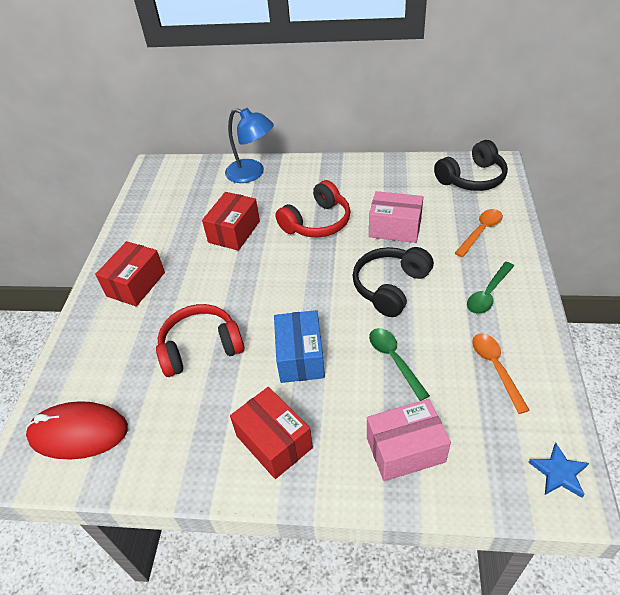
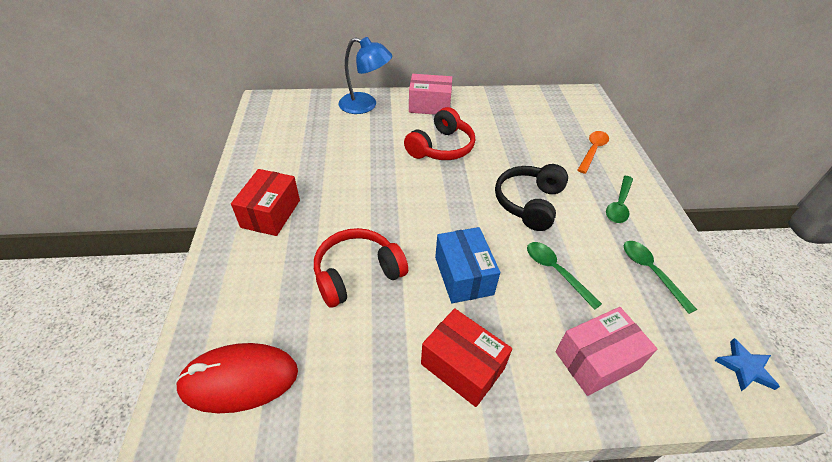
camera: 15 degrees left, 0 degrees up
red box [202,192,260,251] -> none
pink box [369,191,423,243] -> pink box moved to [409,74,452,115]
black headphones [434,140,508,191] -> none
orange spoon [472,333,530,414] -> green spoon [624,241,697,314]

